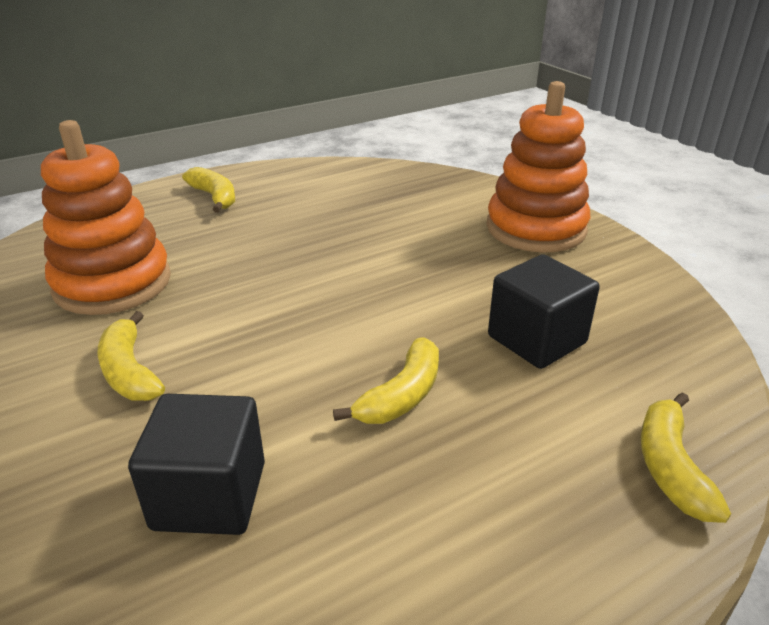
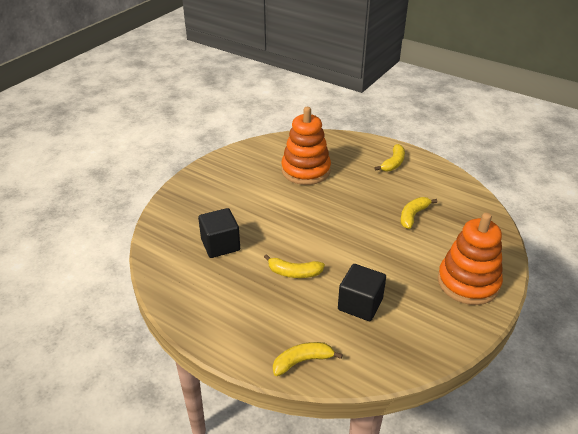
camera: 65 degrees right, 5 degrees up
yellow banana [97,311,165,401] -> yellow banana moved to [400,197,437,229]

